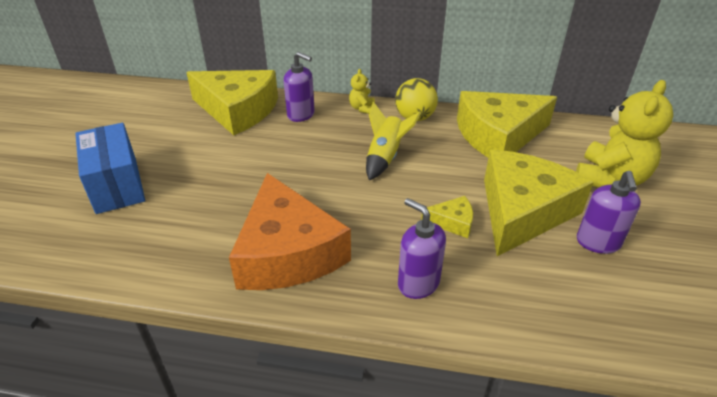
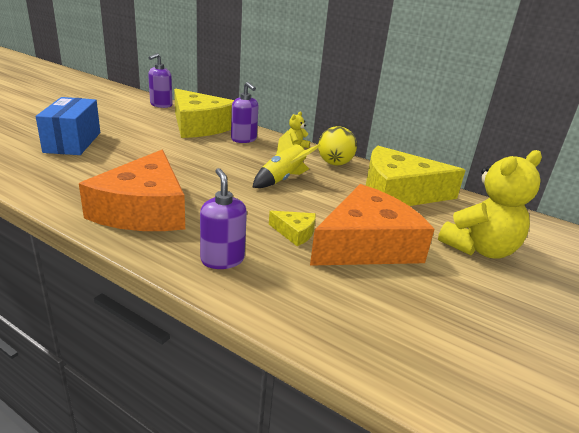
camera: 20 degrees right, 10 degrees down
yellow cheese [484,150,594,256] -> orange cheese [310,184,434,266]
purple soap dispenser [577,171,641,254] -> purple soap dispenser moved to [148,53,173,108]

